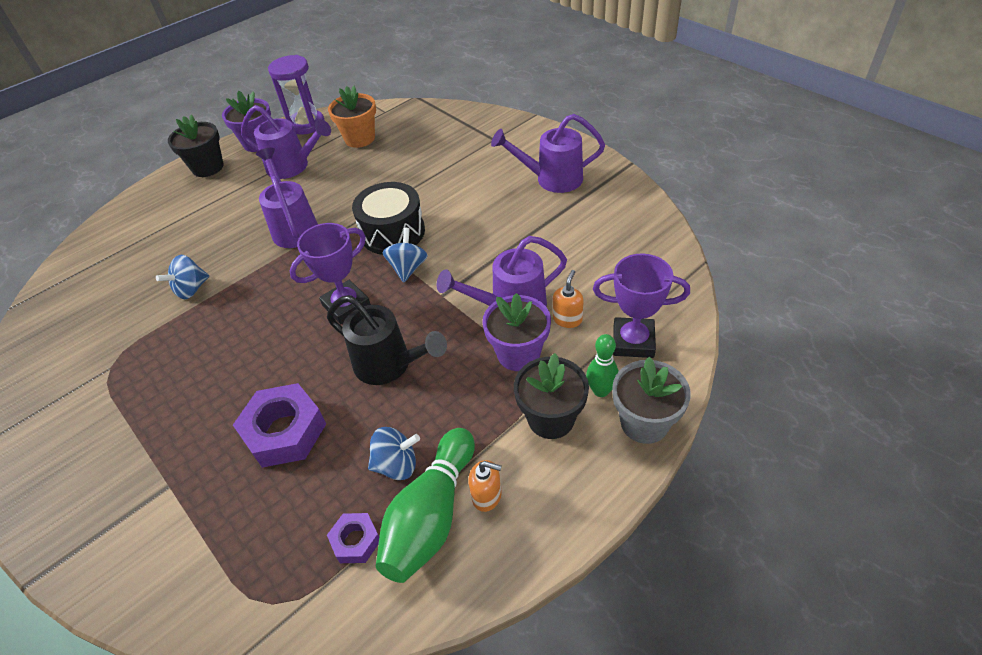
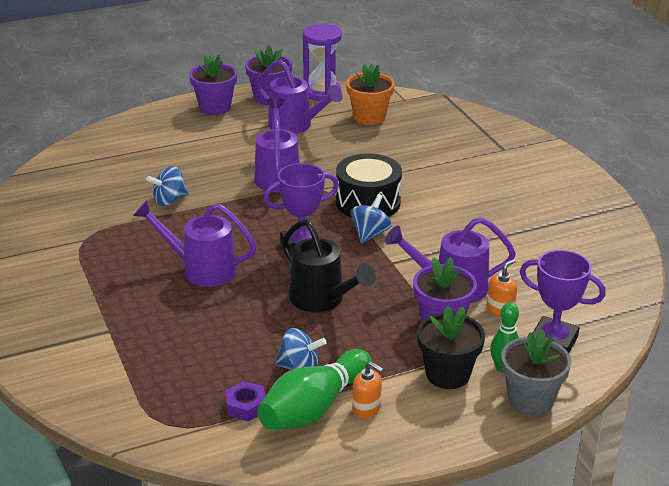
camera: 15 degrees right, 15 degrees down
black flower pot [168,114,224,177] -> purple flower pot [189,55,237,115]
purple nut [233,383,326,468] -> none
purple watering can [491,114,605,193] -> purple watering can moved to [133,200,257,287]

